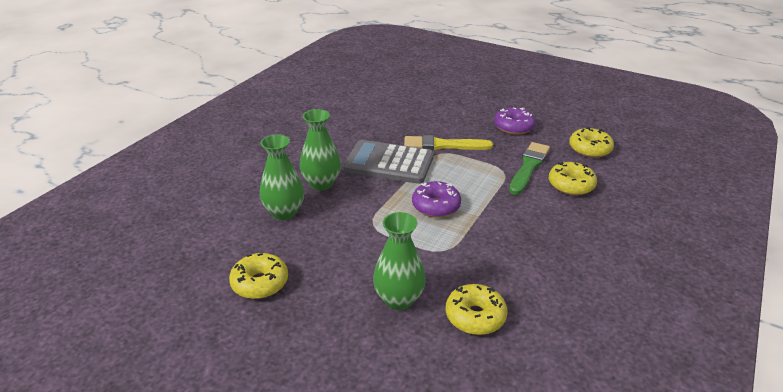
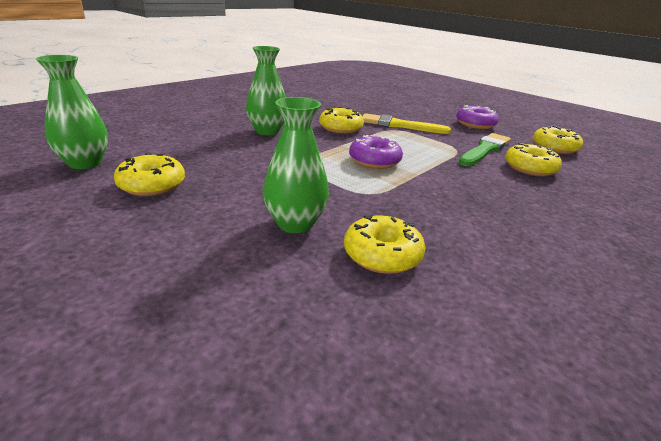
camera: 10 degrees right, 5 degrees down
green vase [260,134,304,220] -> green vase moved to [36,55,108,169]
grey calculator [343,140,434,184] -> yellow donut [319,107,364,134]

